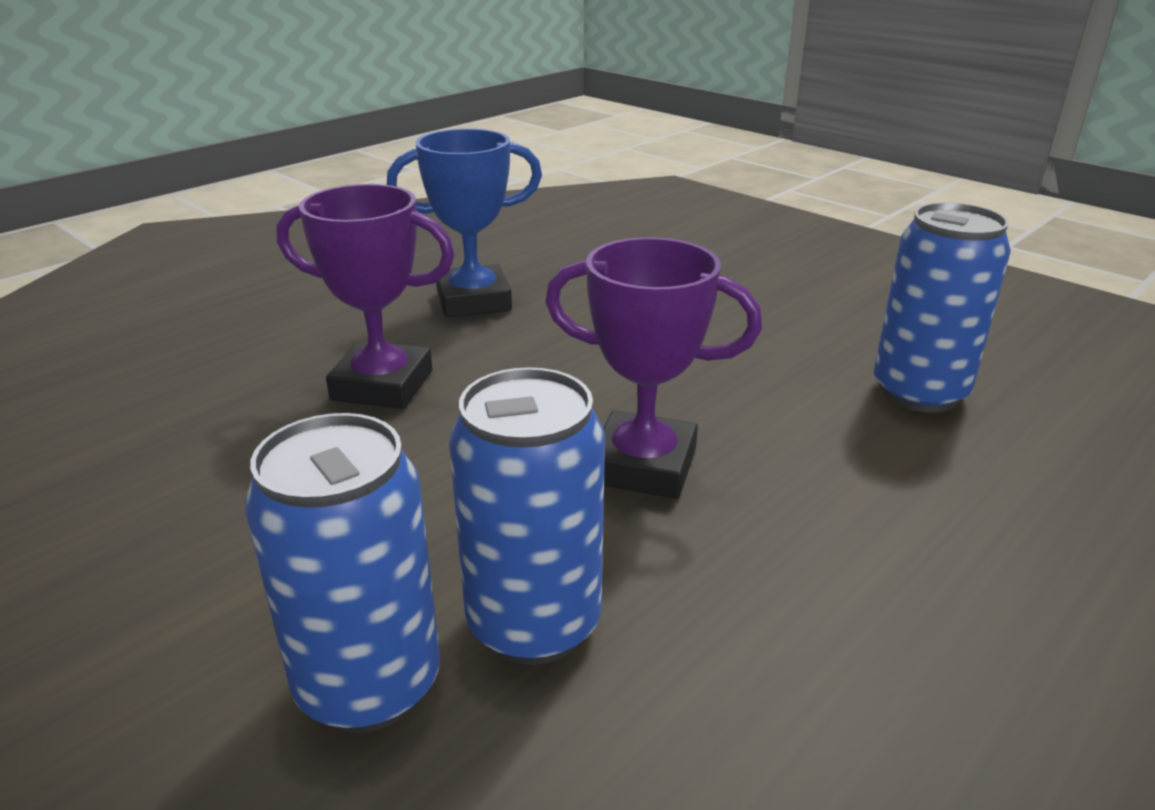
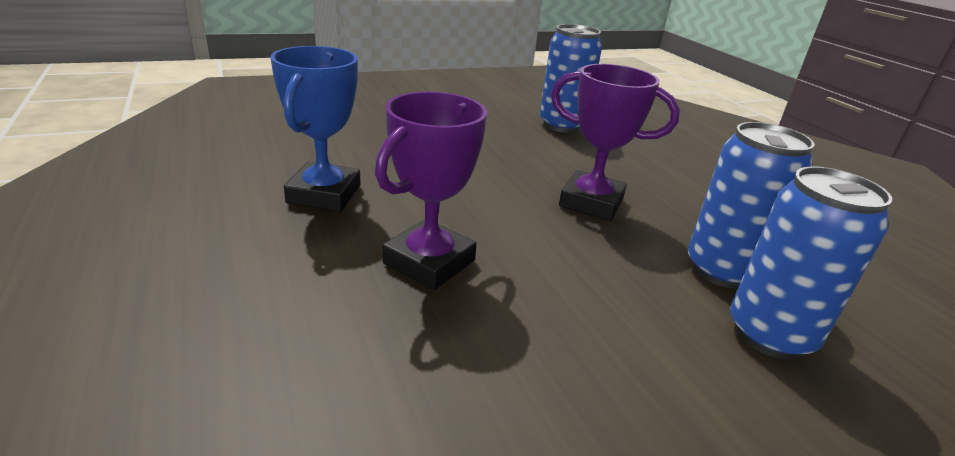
camera: 70 degrees left, 0 degrees up
purple trophy [545,237,762,499] -> purple trophy turned 75 degrees clockwise [551,64,680,221]

